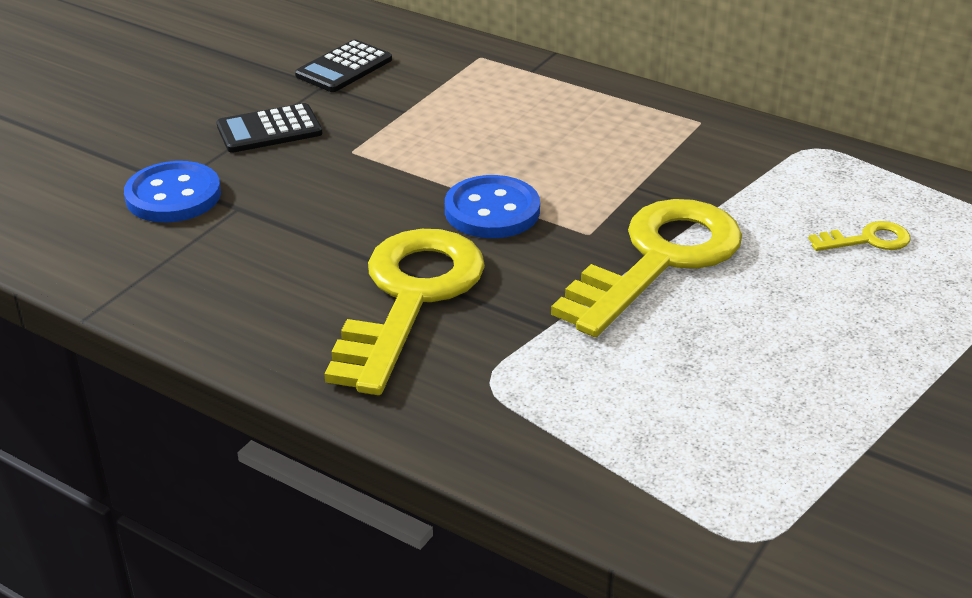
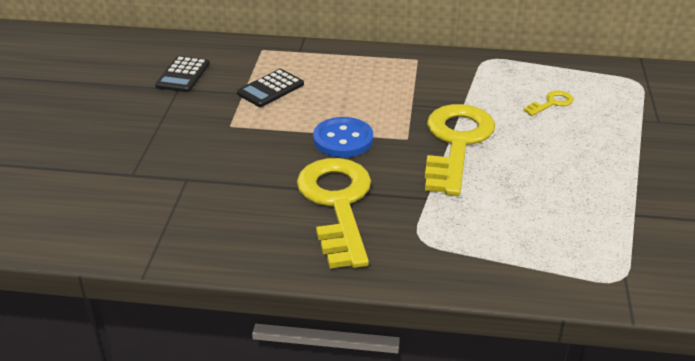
camera: 25 degrees left, 0 degrees up
blue button [124,161,221,222] -> none
black calculator [217,103,322,153] -> black calculator moved to [237,69,304,107]

